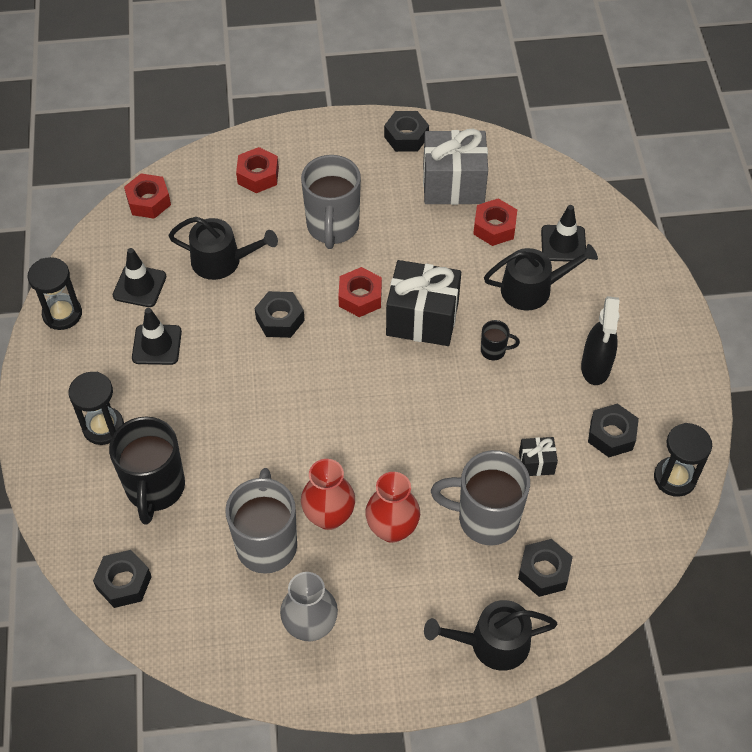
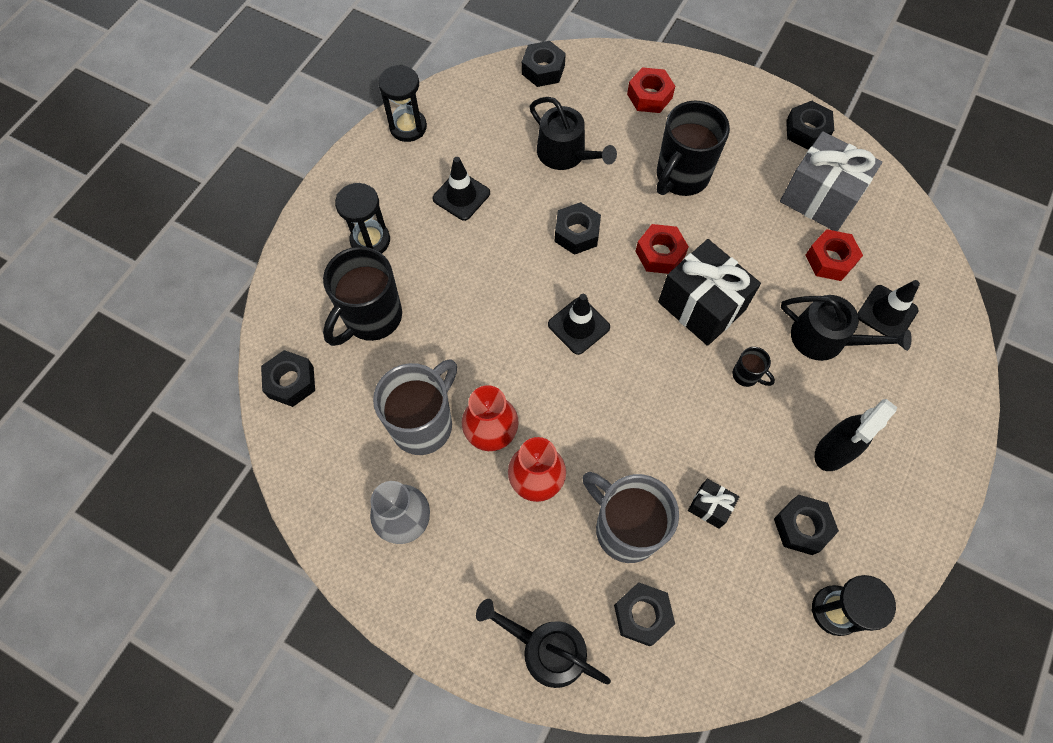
camera: 35 degrees right, 10 degrees up
black traffic cone [113,248,166,307] -> black traffic cone moved to [548,294,610,355]
red nut [124,173,171,219] -> black nut [522,41,566,87]
grey mug [301,155,361,249] -> black mug [657,101,730,196]

